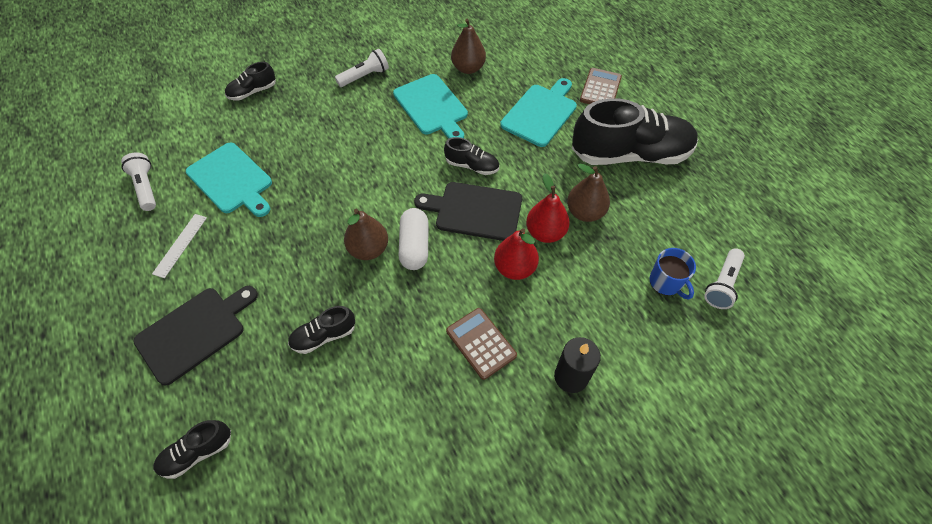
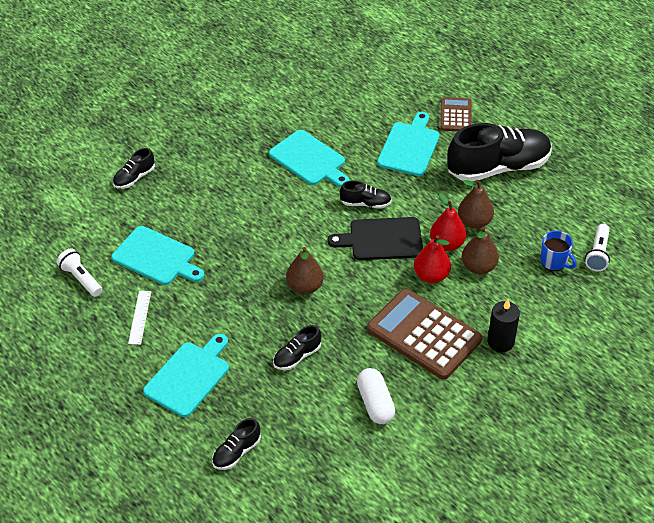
camera: 15 degrees left, 10 degrees down
black cutting board [133,286,258,386] -> turquoise cutting board [143,334,229,417]
white flashlight [335,49,389,87] -> none
white capsule [398,208,428,270] -> white capsule moved to [357,368,395,424]
brown calculator [446,308,517,380] -> brown calculator [367,288,482,380], size x1.87
brown pear [451,18,486,74] -> brown pear moved to [462,227,499,274]

